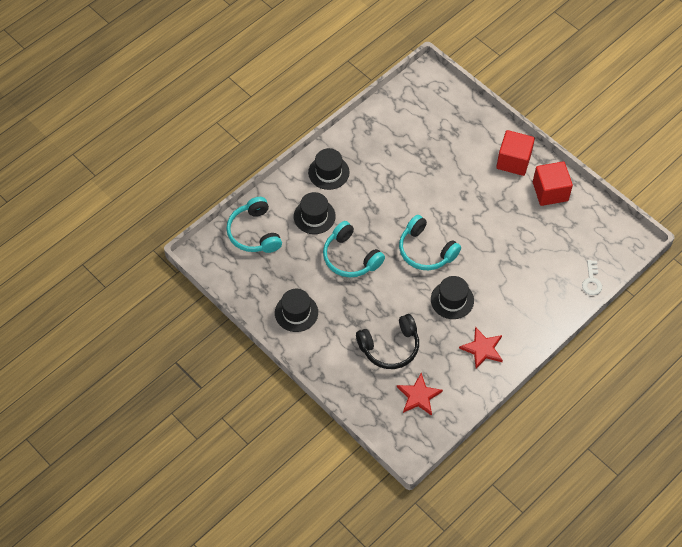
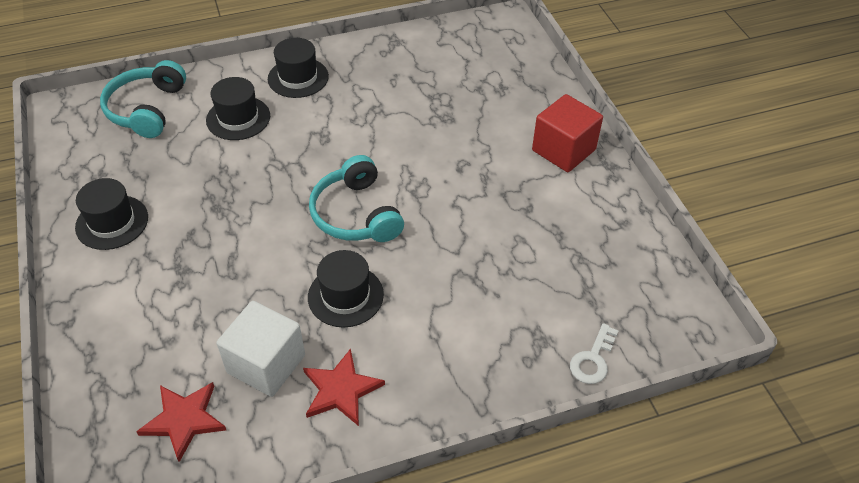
camera: 25 degrees right, 10 degrees down
turquoise headphones [323,221,385,277] -> none
black headphones [356,314,419,369] -> none
red cube [533,161,573,206] -> none
none -> white cube [217,301,305,397]

